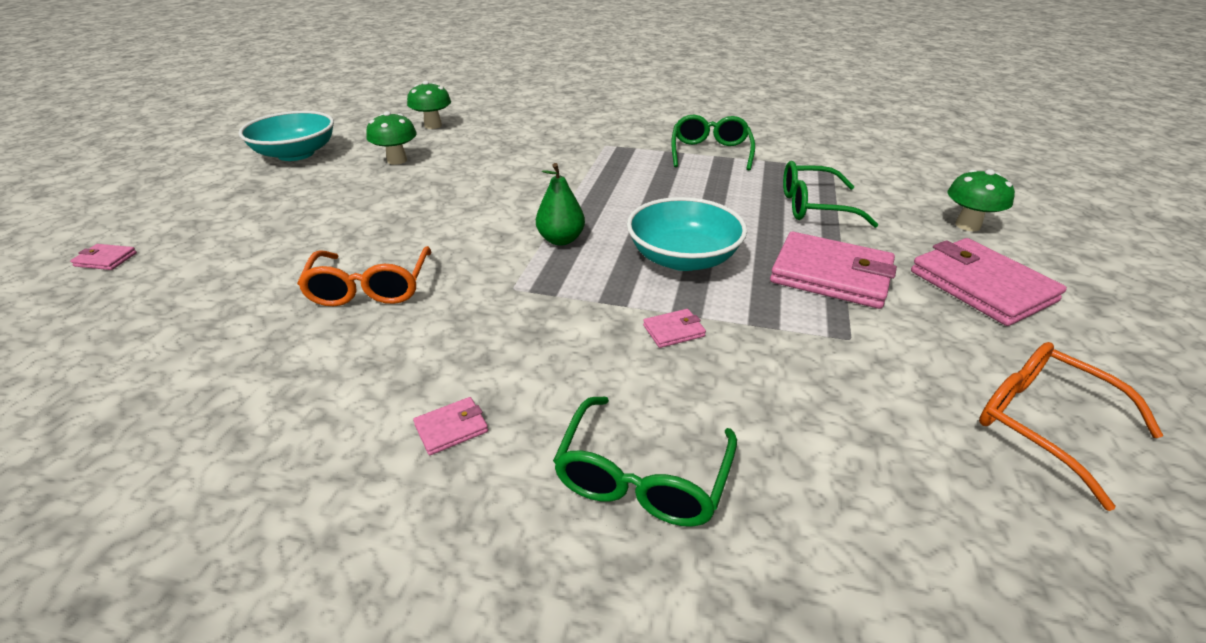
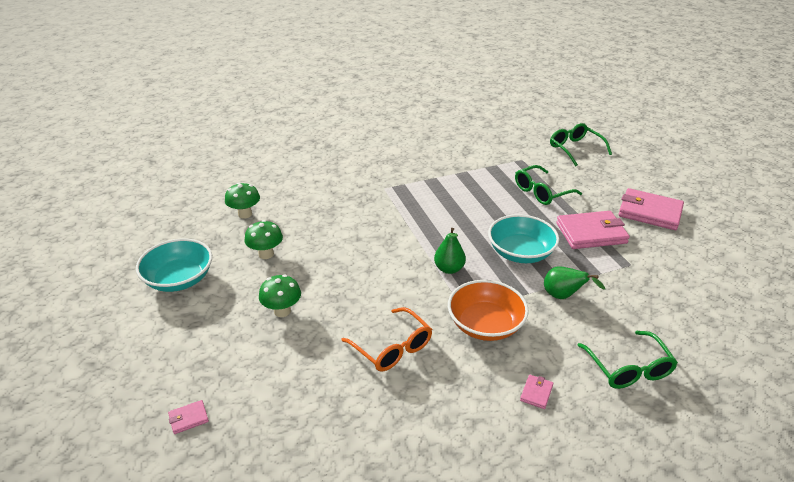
camera: 35 degrees left, 0 degrees up
pink wallet [643,309,706,348] -> green pear [544,266,605,299]
green glasses [671,115,755,171] -> green glasses moved to [550,123,612,166]
green mushroom [948,169,1015,231] -> green mushroom moved to [259,275,301,317]
orange glasses [979,342,1164,511] -> none
none -> orange bowl [448,280,529,341]

